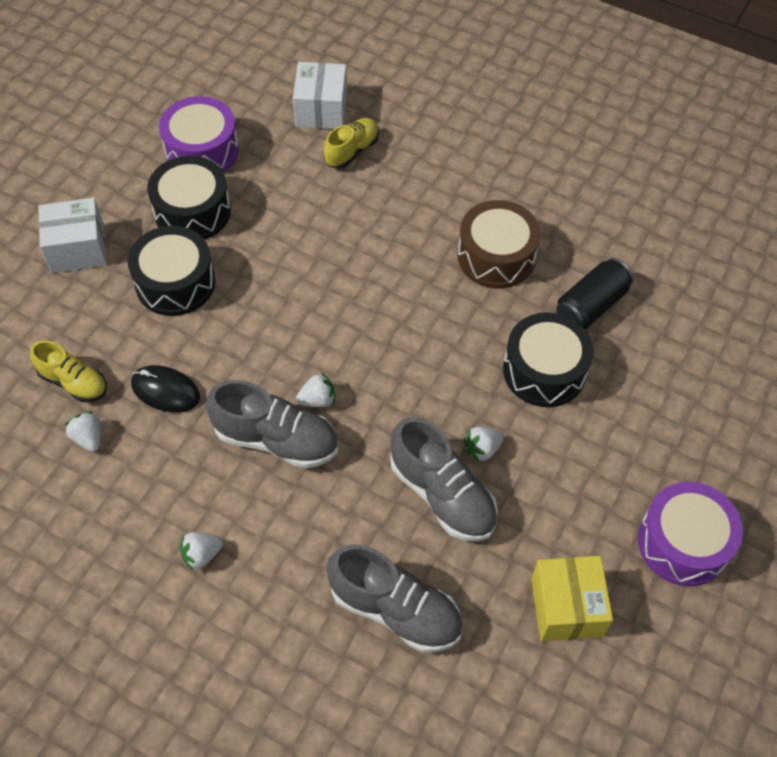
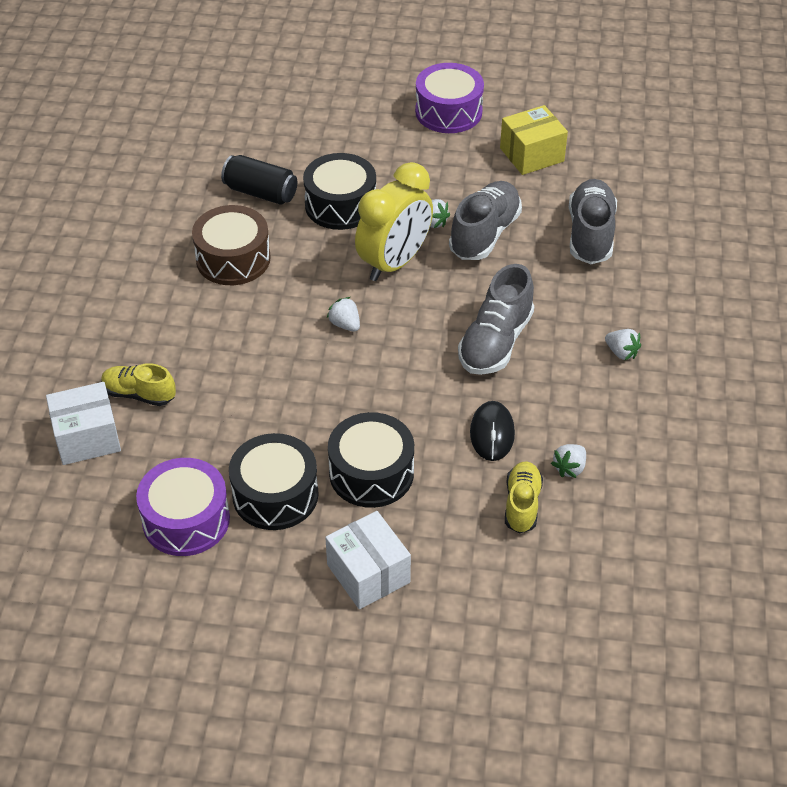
camera: 110 degrees left, 10 degrees down
grey shoe [206,380,338,469] -> grey shoe turned 150 degrees counterclockwise [458,264,534,375]
white strawberry [296,372,335,407] -> white strawberry moved to [327,297,360,332]
none -> yellow clock [355,162,433,281]

